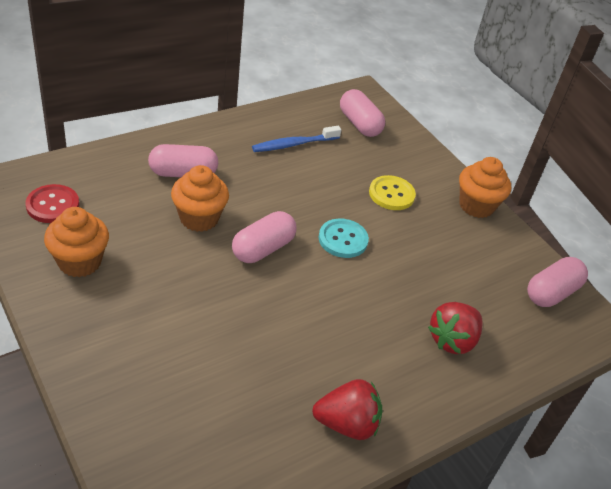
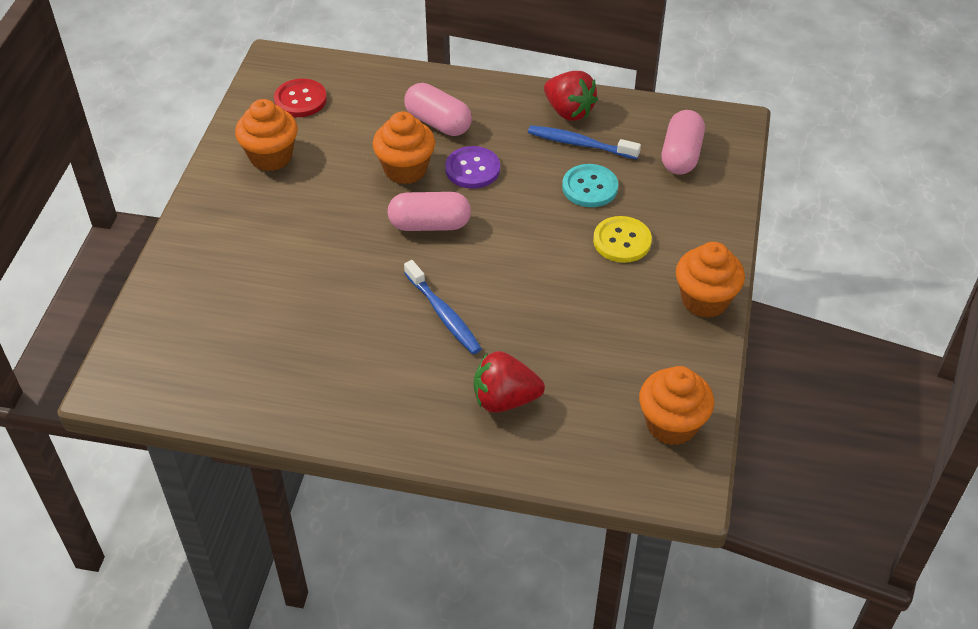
camera: 50 degrees right, 5 degrees up
red strawberry [312,379,383,440] -> red strawberry moved to [544,71,598,121]
turquoise button [319,219,369,258] -> turquoise button moved to [562,164,618,207]
pink capsule [527,257,588,307] -> orange cupcake [639,366,714,445]
none -> blue toothbrush [404,260,482,354]
none -> purple button [445,146,500,189]

